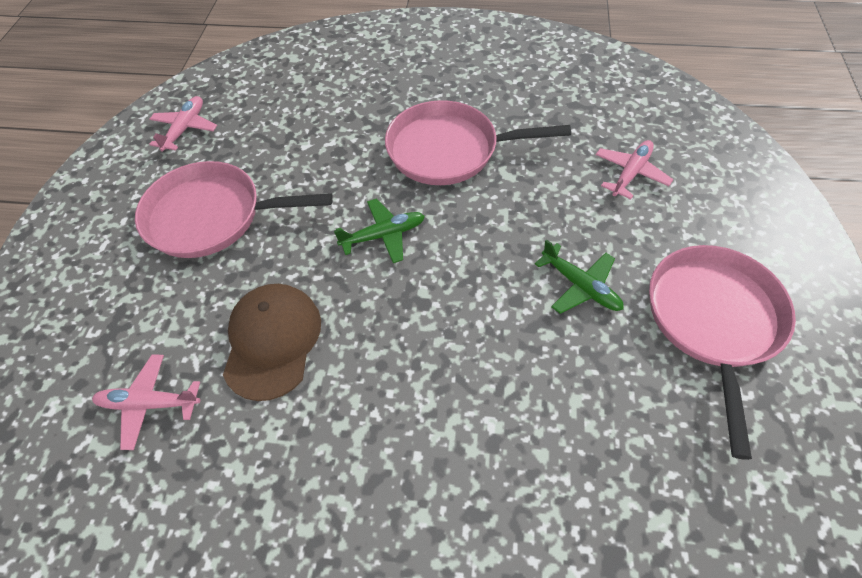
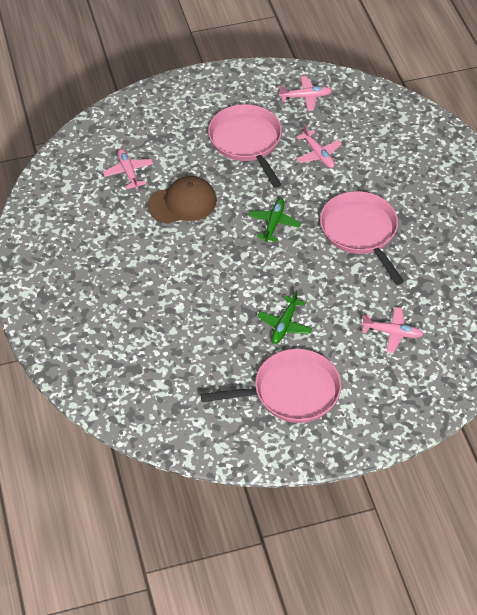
camera: 65 degrees right, 5 degrees down
green plane [334,199,425,263] -> green plane turned 120 degrees counterclockwise [248,199,301,242]
none -> pink plane [296,124,342,168]

